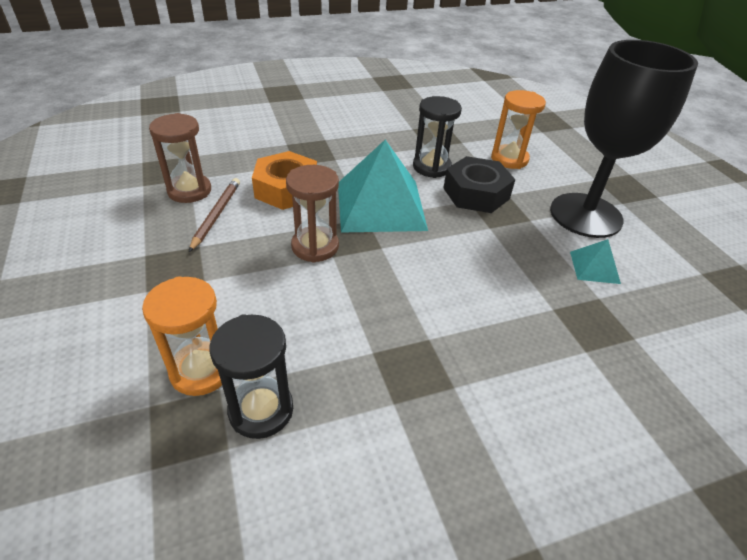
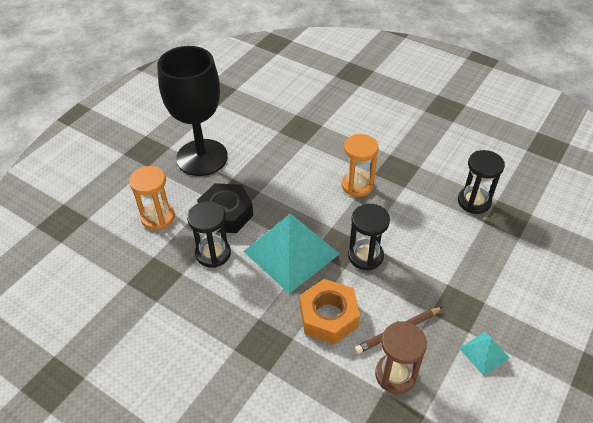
camera: 125 degrees left, 5 degrees up
orange hourglass [142,276,222,396] -> orange hourglass moved to [341,134,379,197]
brown hourglass [286,165,339,263] -> black hourglass [348,204,390,271]
turquoise pyramid [570,239,621,284] -> turquoise pyramid moved to [459,332,509,376]

